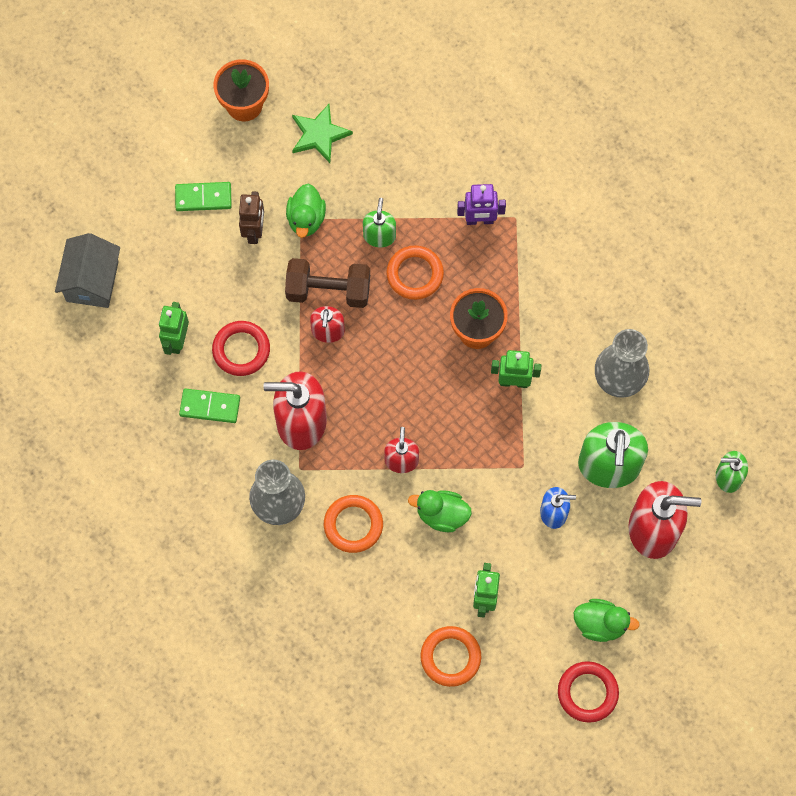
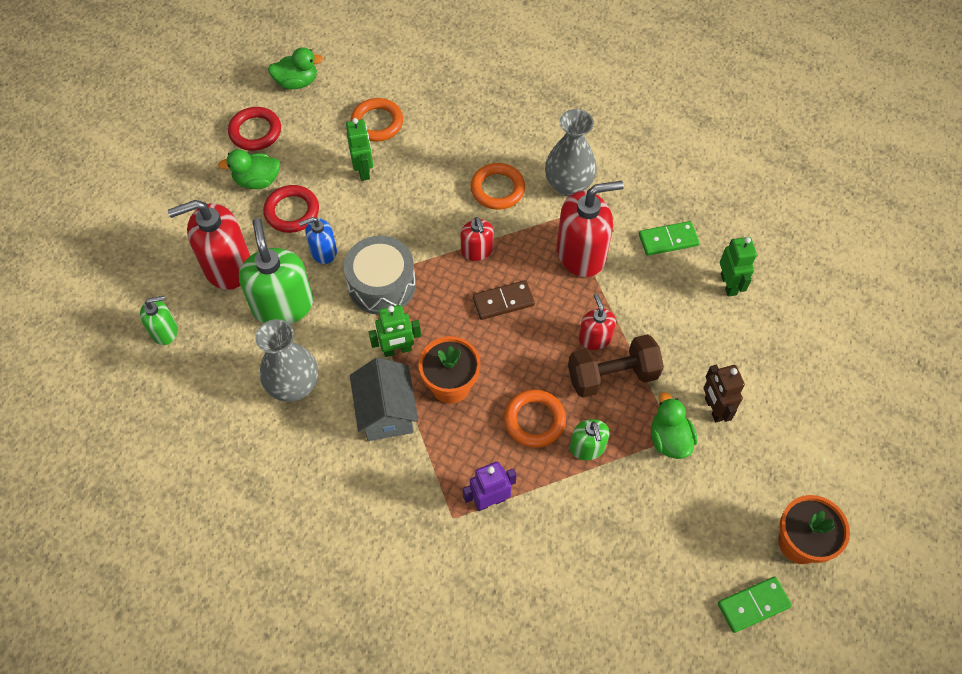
camera: 160 degrees right, 10 degrees down
grey house [55,233,120,308] -> grey house moved to [350,358,418,441]
green domino [175,182,232,211] -> green domino moved to [718,577,792,633]
red ring [212,321,270,376] -> red ring moved to [263,185,319,233]
green star [292,104,353,163] -> none
green duck [408,490,472,532] -> green duck moved to [268,47,323,89]
none -> grey drum [344,236,416,315]
none -> brown domino [473,280,535,320]

